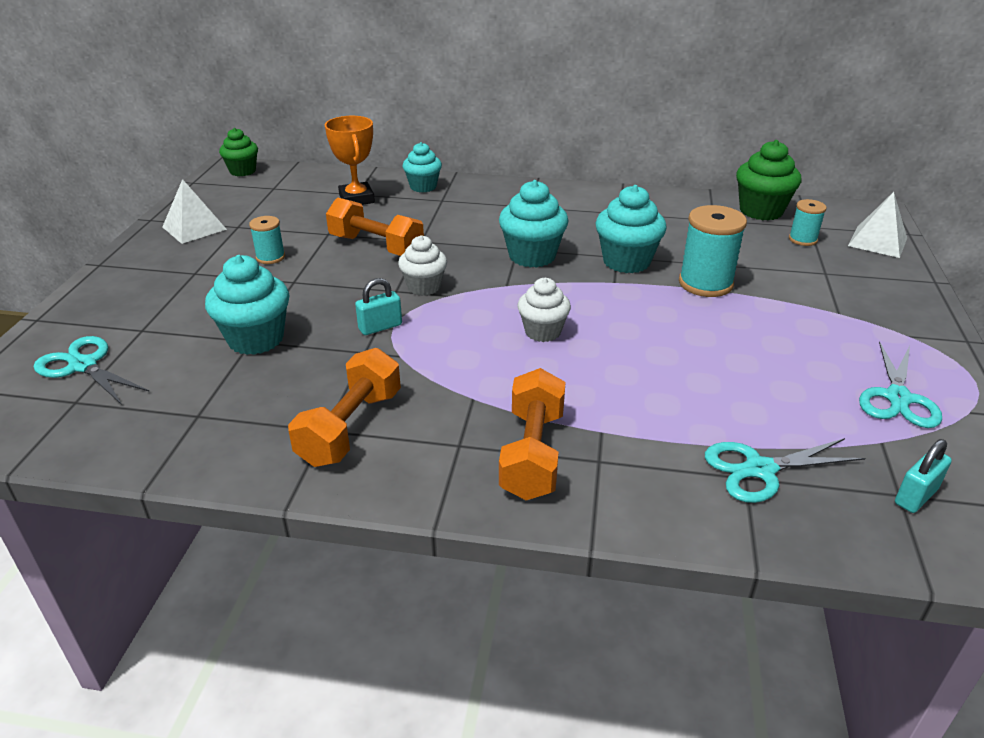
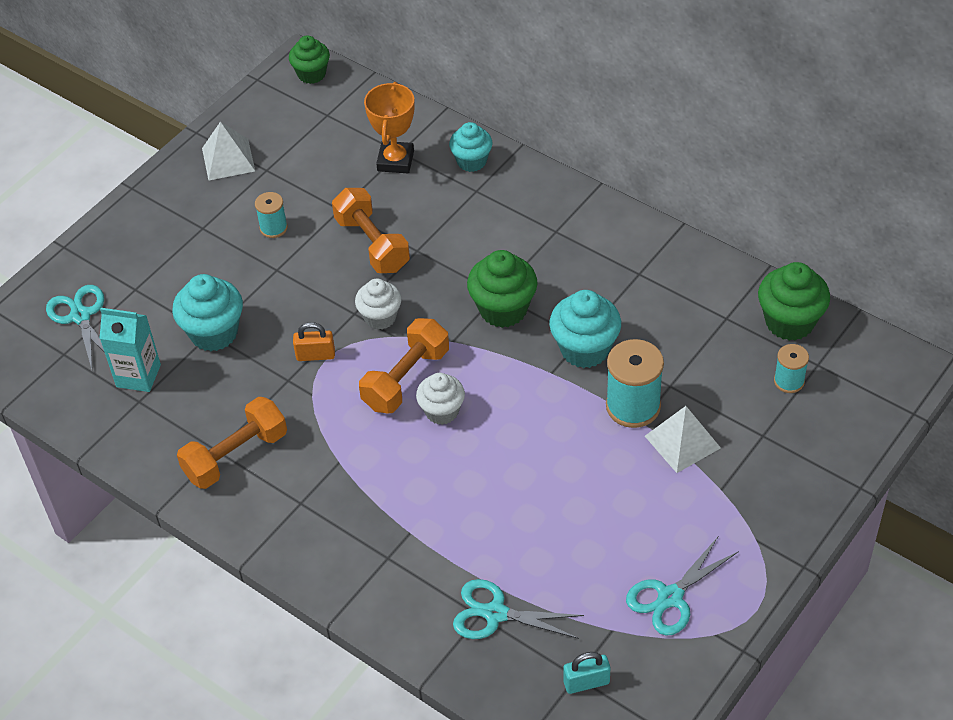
camera: 30 degrees right, 15 degrees up
turquoise padlock [355,278,402,335] -> orange padlock [293,322,335,361]
turquoise cupcake [499,180,568,268] -> green cupcake [467,250,537,328]
orange dumbbell [499,368,565,500] -> orange dumbbell moved to [359,318,449,414]
white pyramid [848,192,907,258] -> white pyramid moved to [645,406,721,473]
none -> turquoise carton [99,308,161,392]

